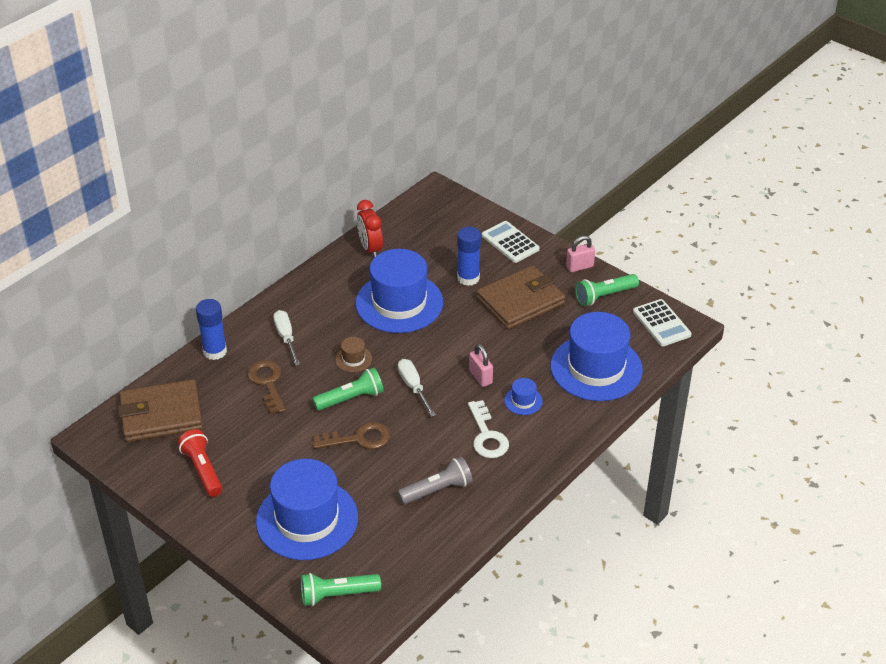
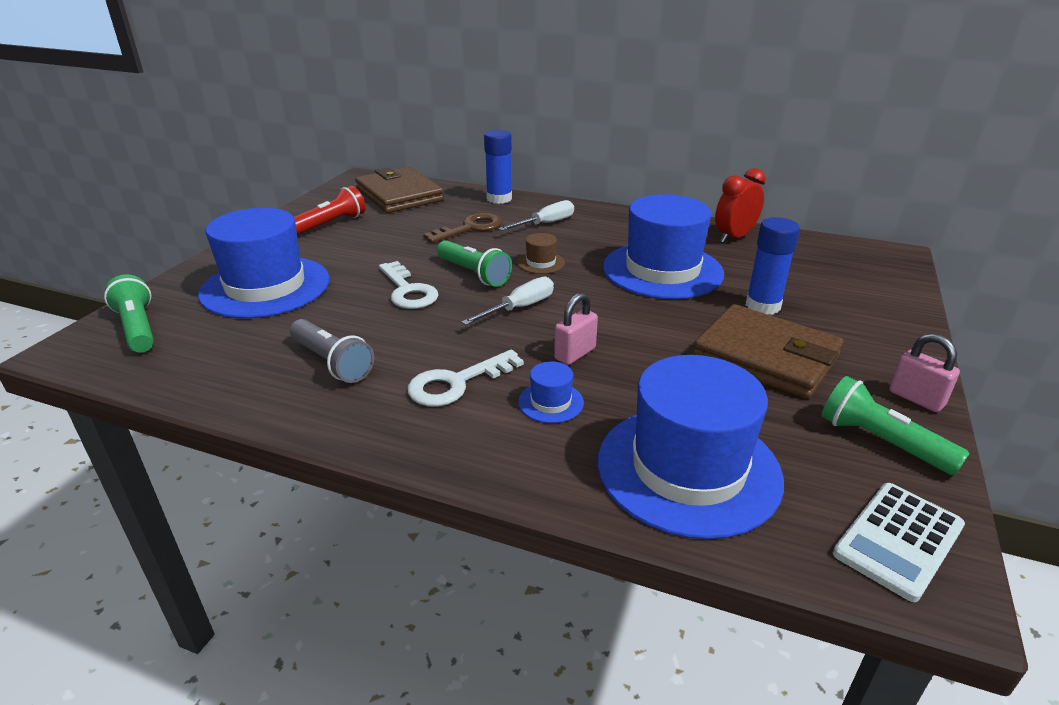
camera: 70 degrees right, 10 degrees down
brown key [312,422,390,449] -> white key [379,261,439,309]
white calculator [482,221,540,263] -> none

